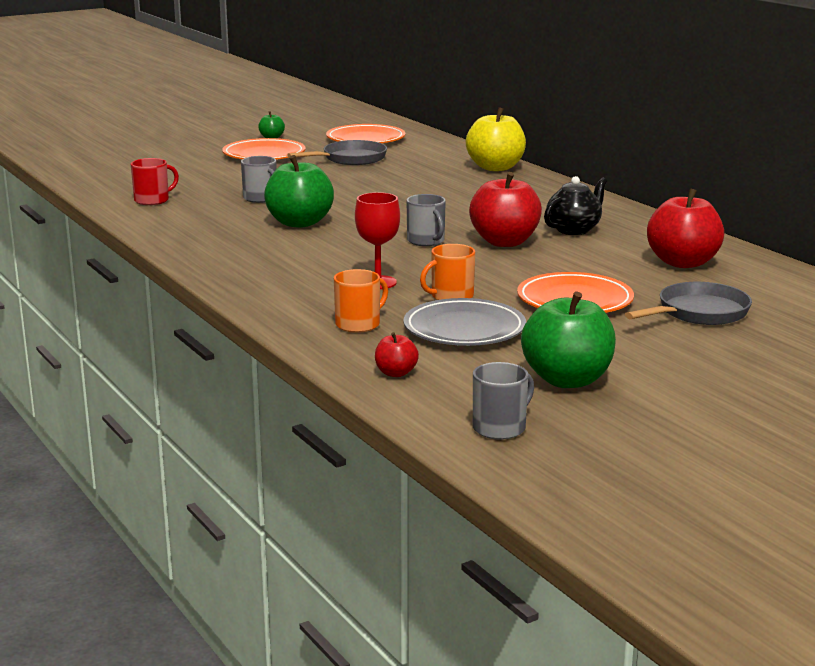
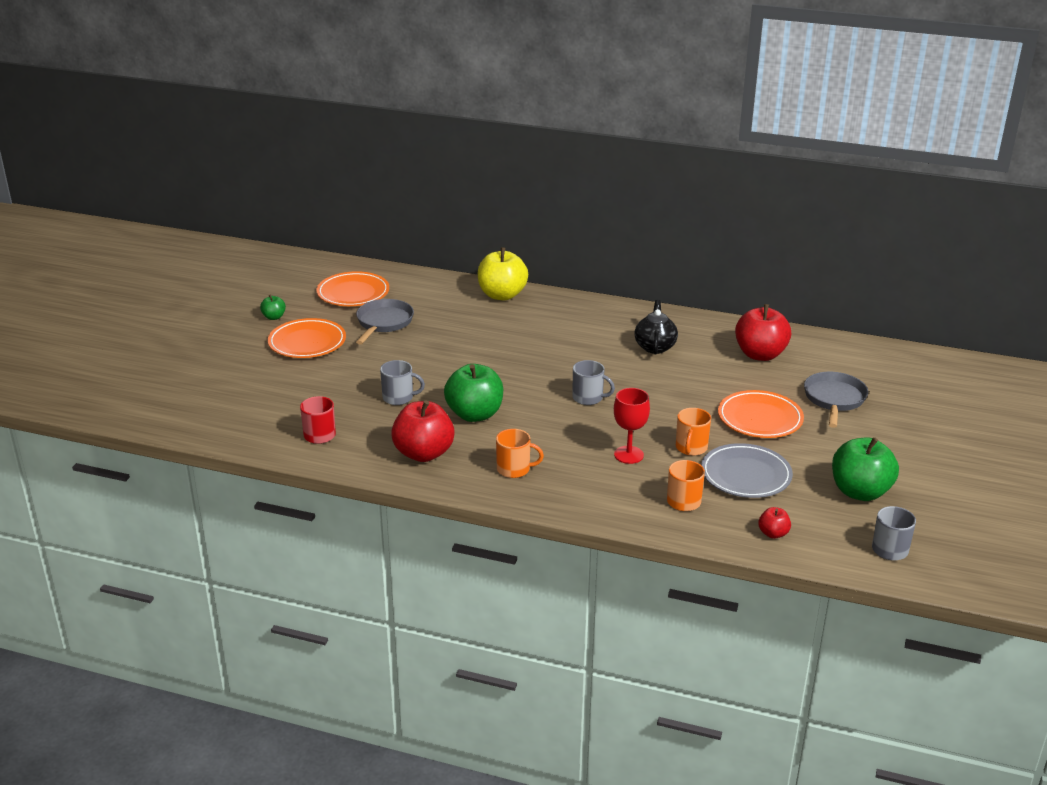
camera: 40 degrees left, 10 degrees up
red apple [469,172,542,247] -> red apple moved to [391,400,455,462]
none -> orange mug [496,429,544,478]

